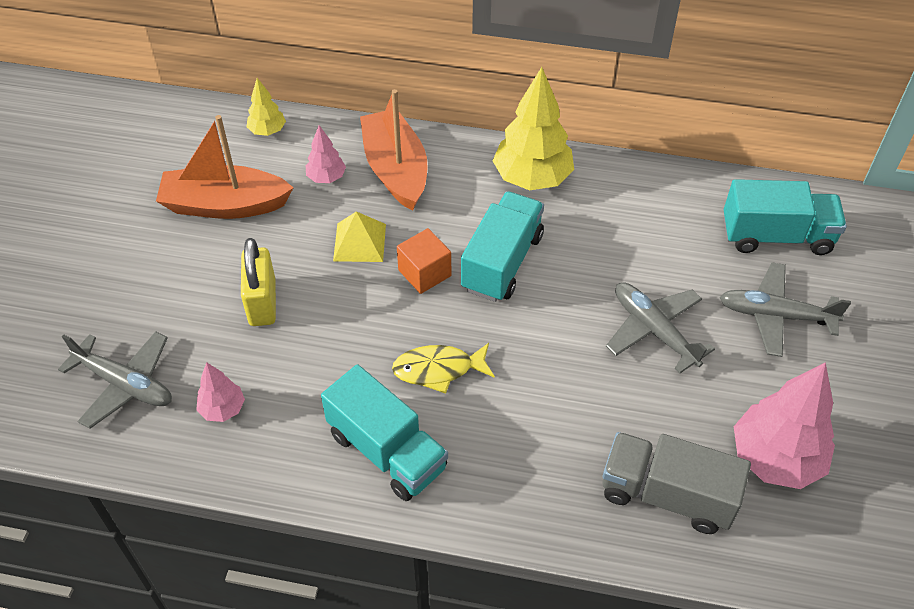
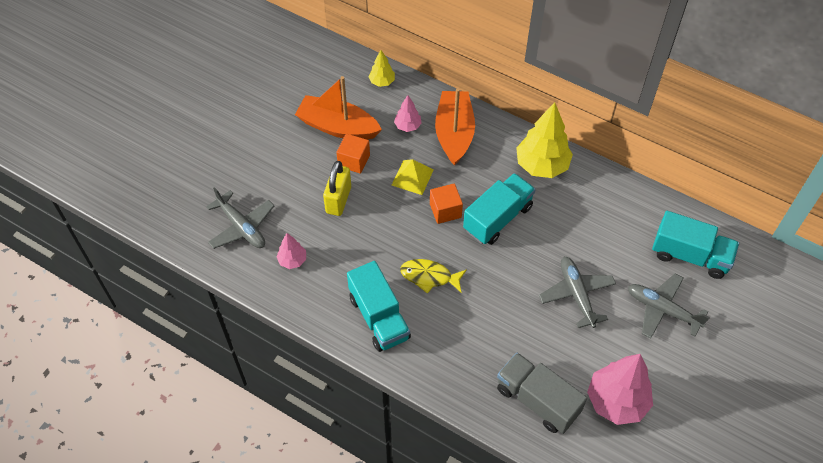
camera: 20 degrees right, 5 degrees up
none -> orange cube [336,134,370,174]

